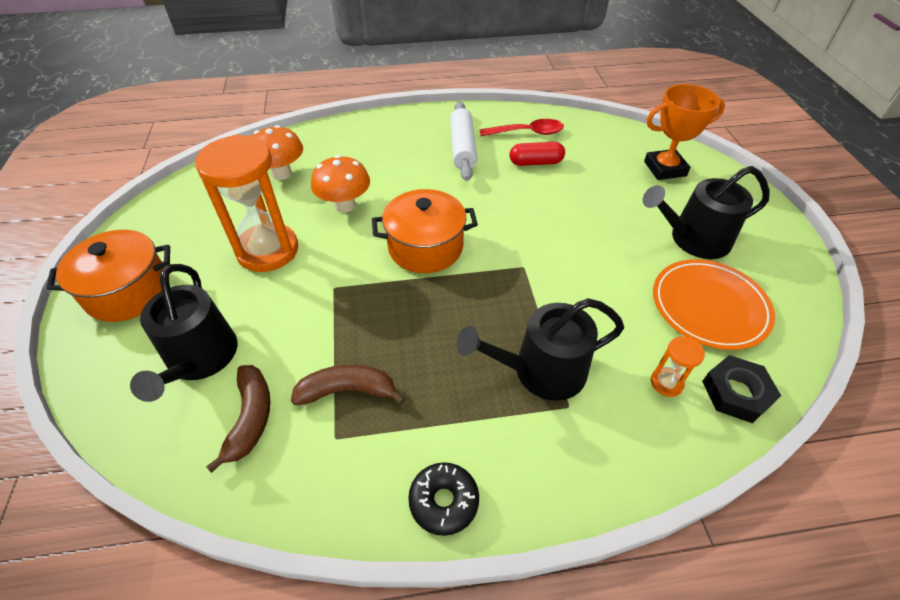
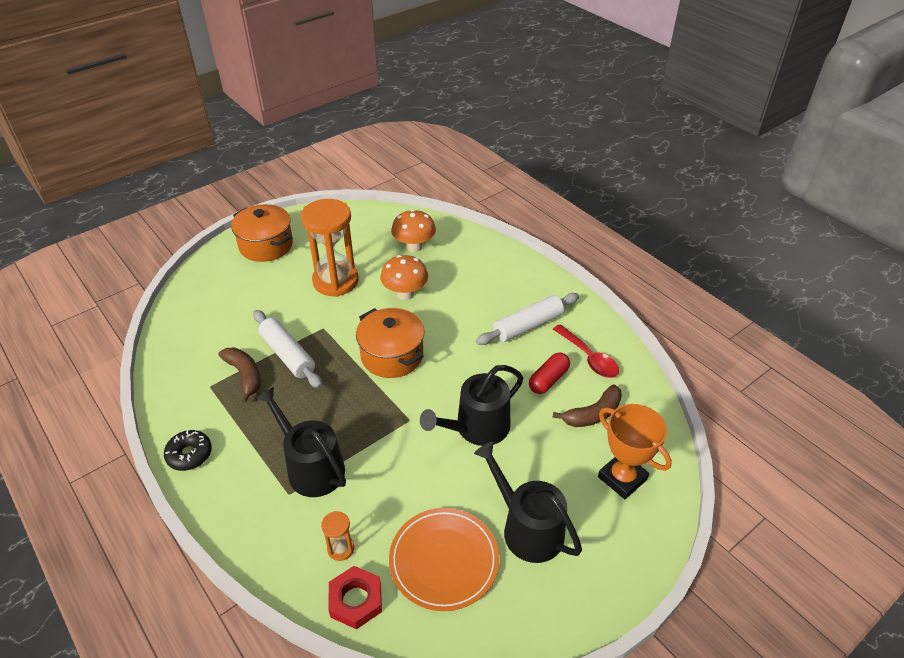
camera: 60 degrees right, 5 degrees down
black watering can [130,264,237,402] -> black watering can moved to [420,365,523,446]
brown banana [206,365,270,473] -> brown banana moved to [552,384,622,427]
red capsule [510,142,565,166] -> red capsule turned 75 degrees clockwise [529,352,570,394]
black nut [702,355,781,423] -> red nut [328,566,382,629]
none -> white rolling pin [253,310,323,388]

